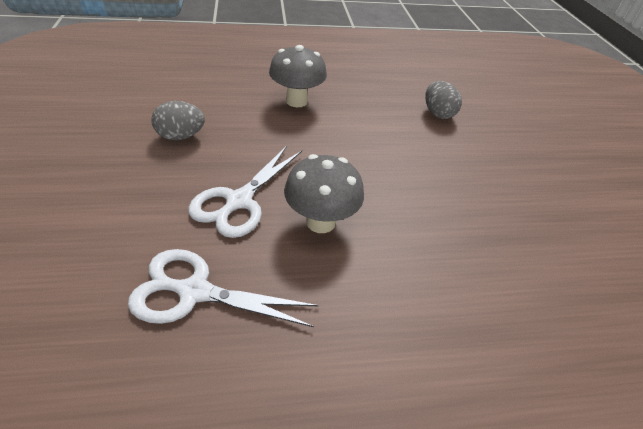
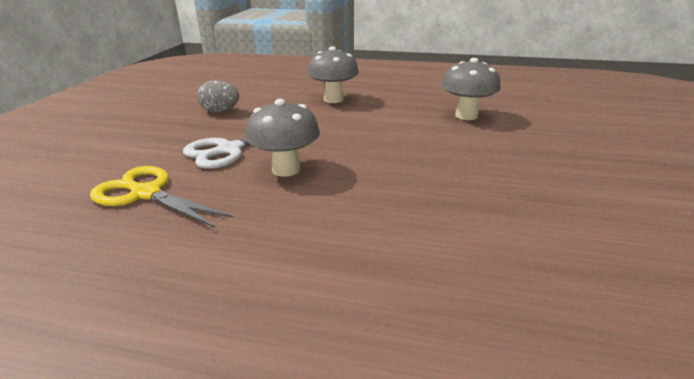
camera: 25 degrees right, 15 degrees down
white scissors [128,249,319,327] -> yellow scissors [90,166,234,228]
grey egg [425,81,462,119] -> grey mushroom [441,58,501,120]

